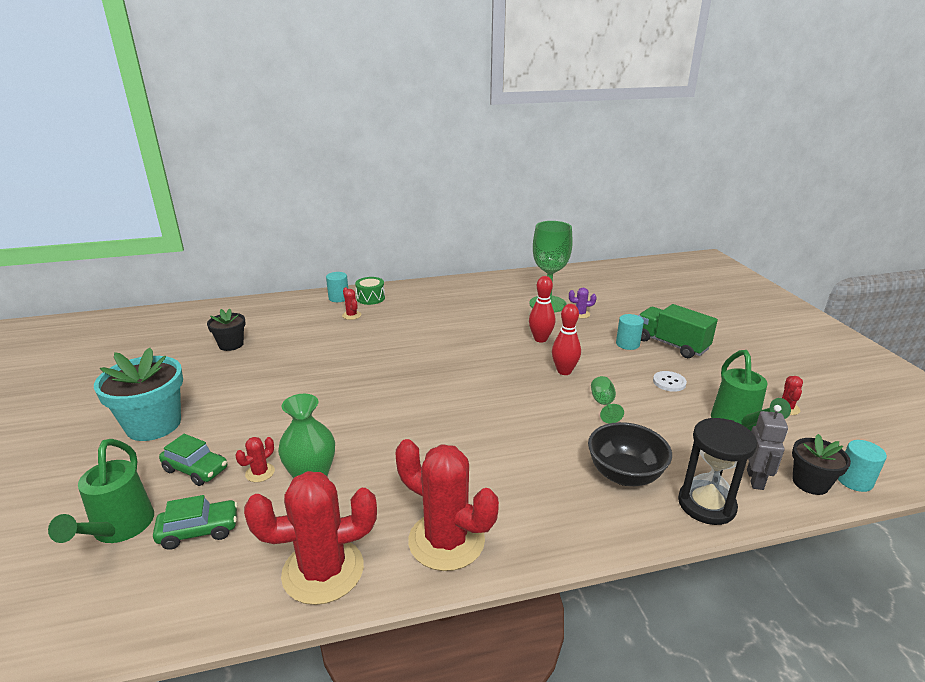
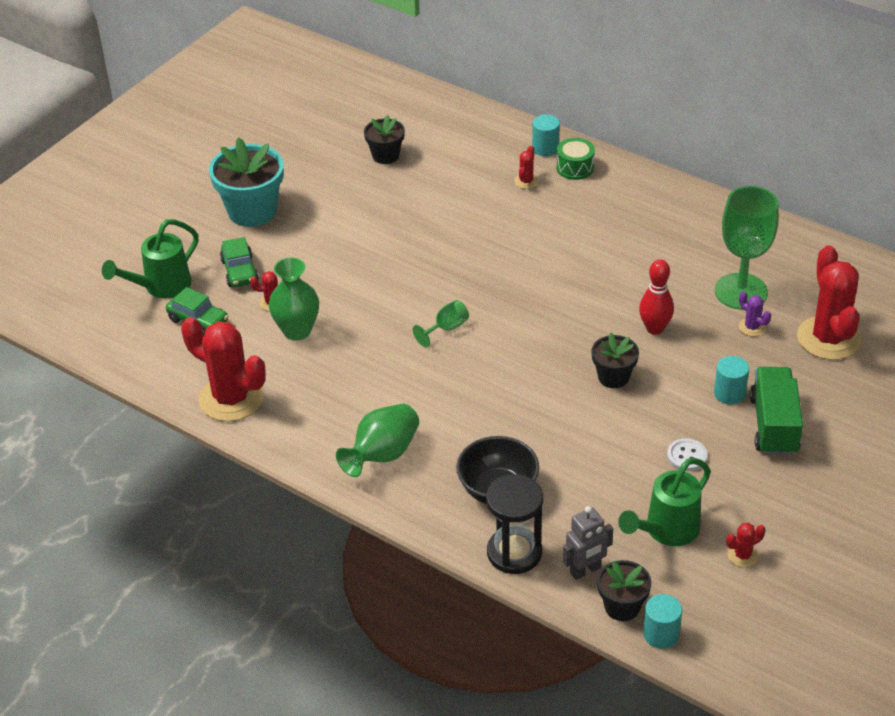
camera: 50 degrees right, 15 degrees up
red cactus [396,439,499,571] -> red cactus moved to [797,245,862,360]
red bowling pin [552,304,581,375] -> black flower pot [591,333,639,388]
green goblet [591,376,624,424] -> green goblet moved to [413,300,469,347]
none -> green vase [336,403,419,477]

